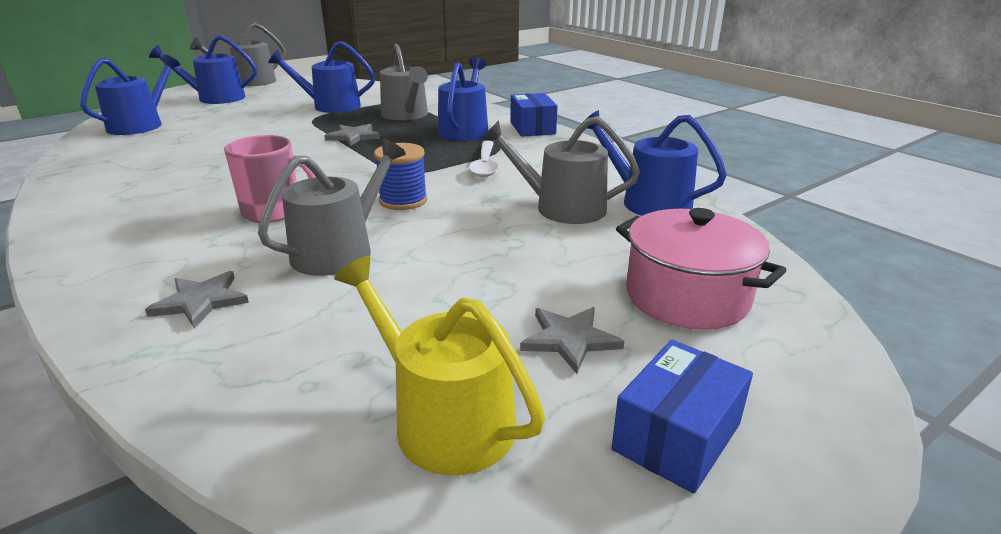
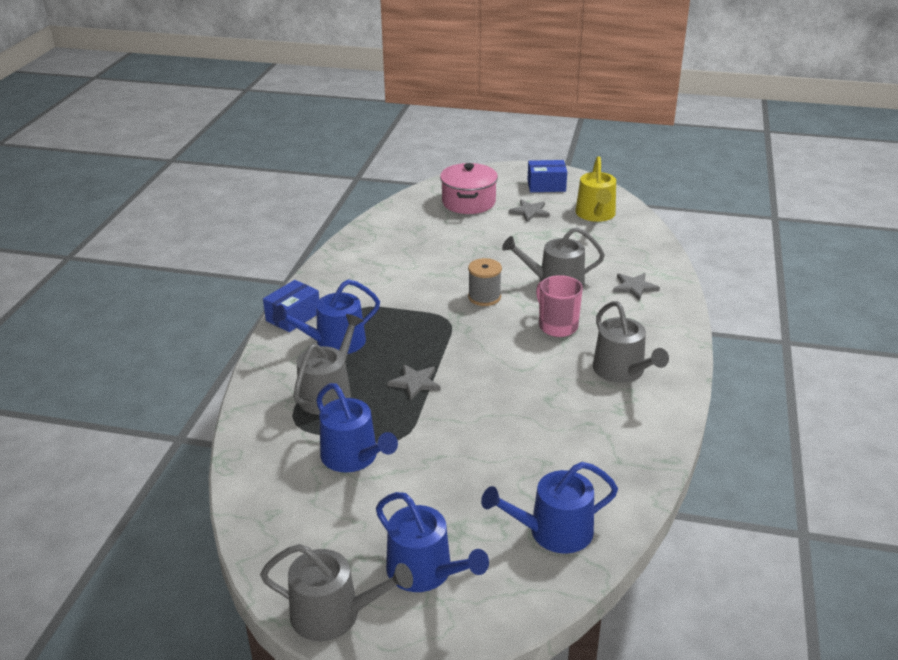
camera: 130 degrees left, 5 degrees up
blue spool [374,143,427,210] -> grey spool [468,258,502,306]
white spoon [469,141,498,177] -> none
grey watering can [482,116,640,224] -> grey watering can moved to [593,301,669,383]
blue watering can [587,110,727,216] -> none

